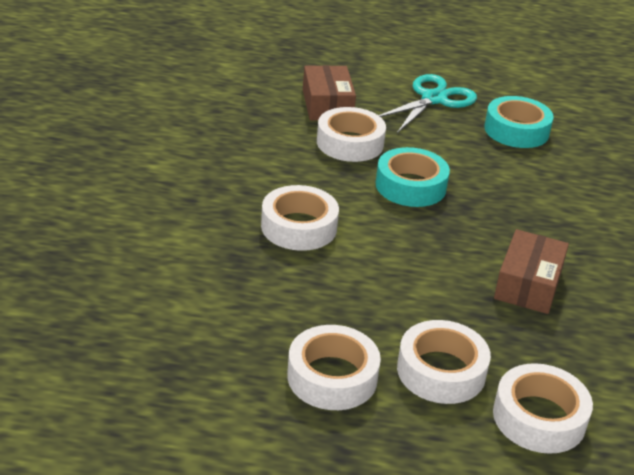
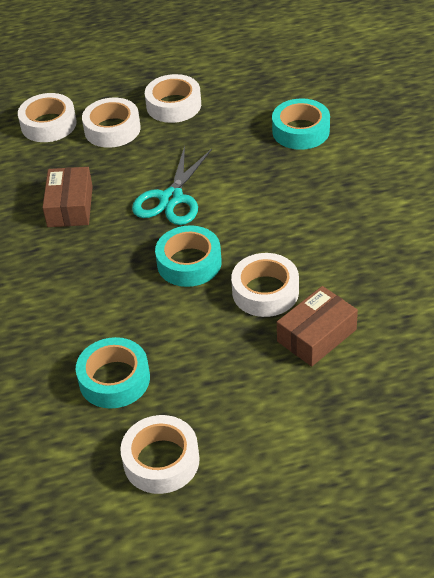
camera: 165 degrees right, 10 degrees up
white tape [261,185,339,251] -> white tape moved to [120,415,200,494]
brown box [303,65,356,121] -> brown box turned 75 degrees clockwise [277,286,358,367]
turquoise scissors [378,74,477,133] -> turquoise scissors moved to [132,146,212,225]
none -> turquoise tape [272,98,330,150]

